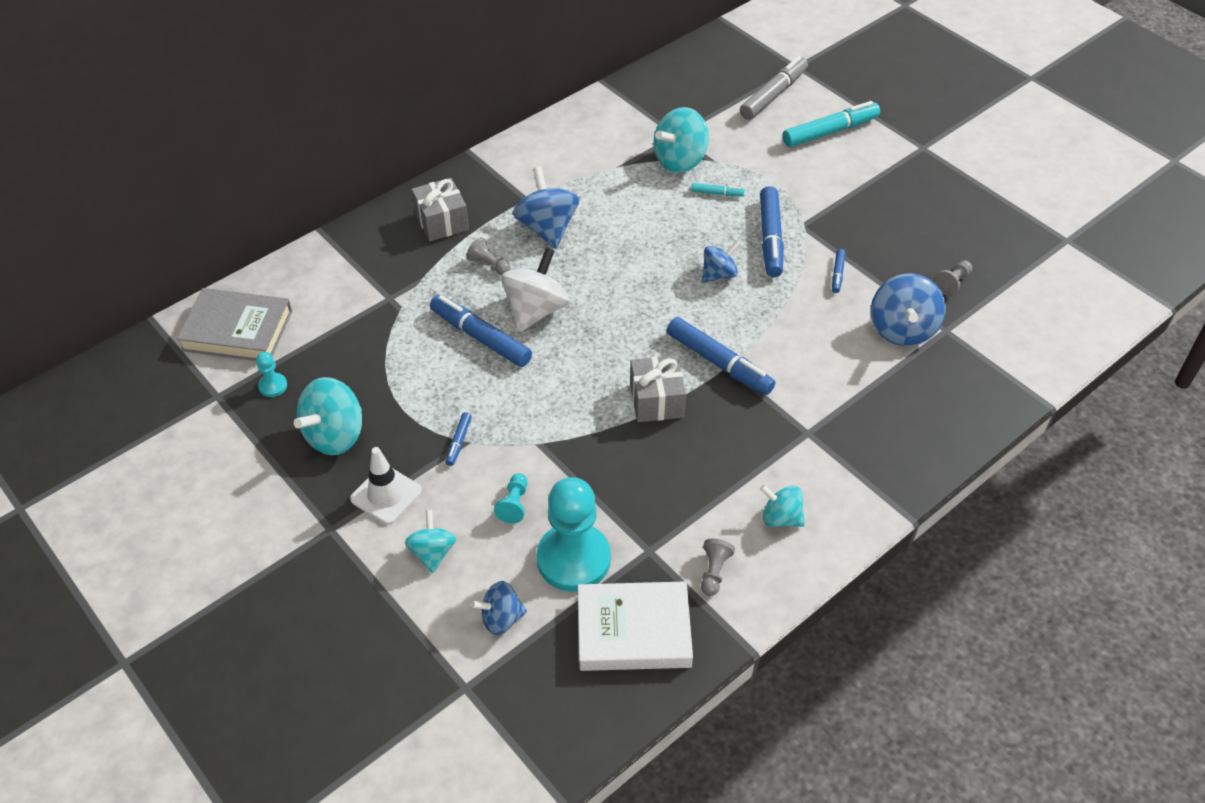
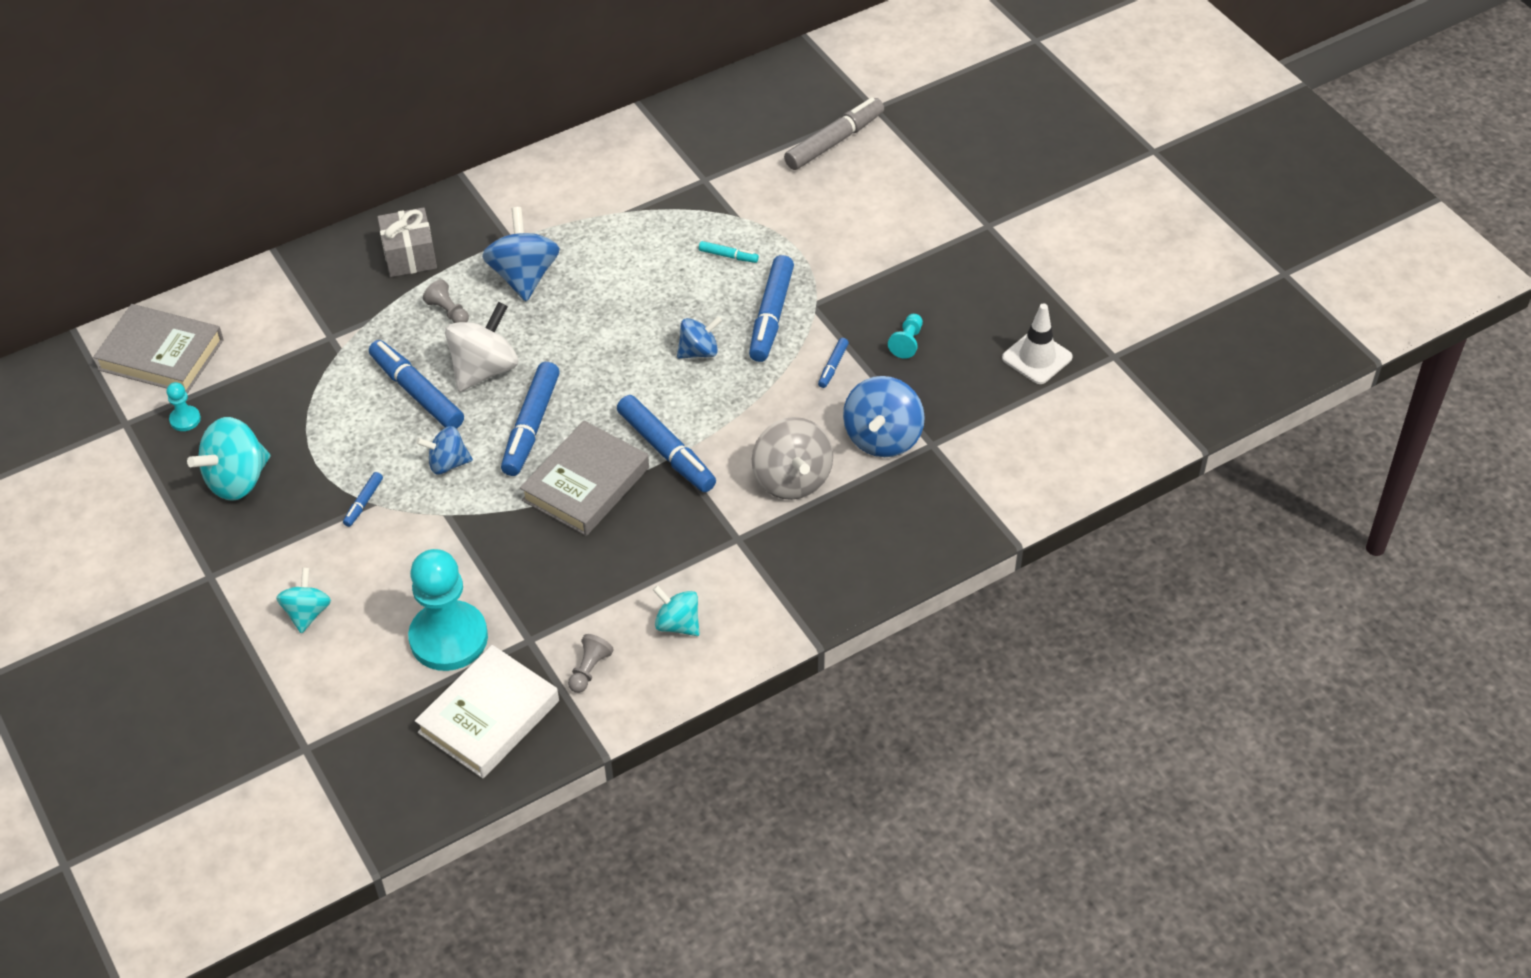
camera: 10 degrees right, 0 degrees up
white traffic cone [350,447,422,525] -> white traffic cone moved to [1002,303,1073,384]
blue spinning top [471,581,527,635] -> blue spinning top moved to [416,426,473,474]
turquoise pawn [494,473,528,523] -> turquoise pawn moved to [888,314,923,359]
white book [578,581,693,671] -> white book turned 60 degrees counterclockwise [415,645,559,778]
grey gift [630,355,686,422] -> grey book [520,421,649,536]
turquoise spinning top [653,107,709,173] -> none
turquoise marker [783,101,880,147] -> none
grey pawn [934,260,972,296] -> none
none -> blue marker [501,362,560,476]
none -> grey spinning top [752,417,833,500]

